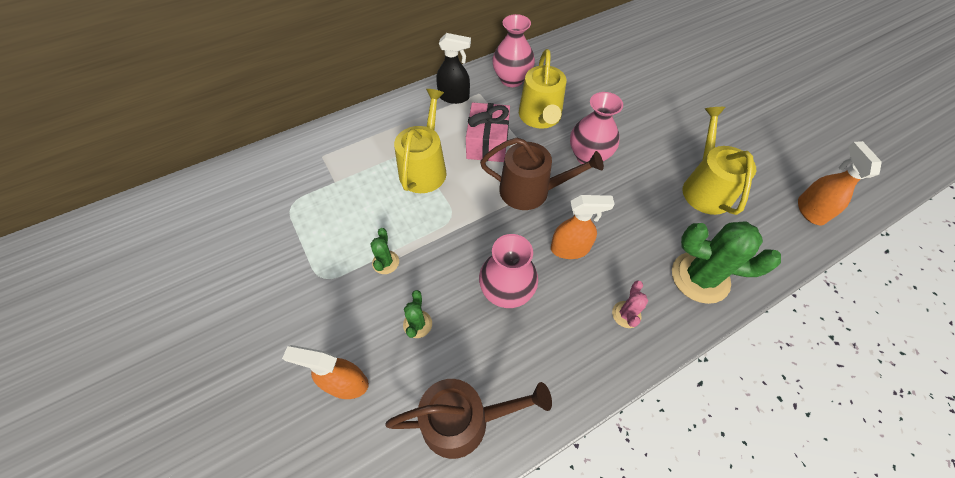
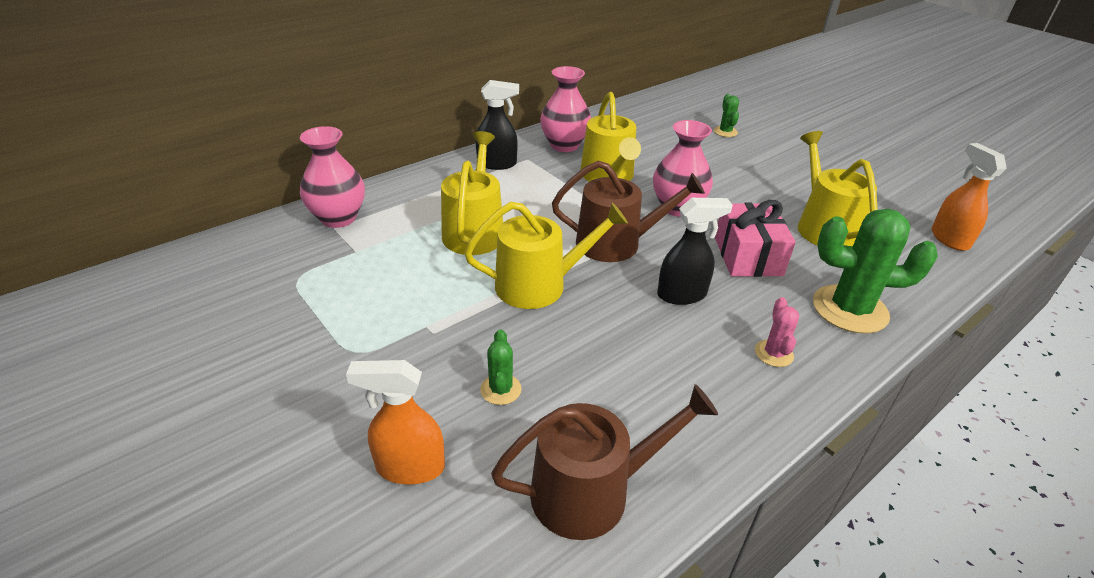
camera: 10 degrees left, 20 degrees down
green cactus [370,228,399,274] -> green cactus moved to [714,94,739,137]
pink gift [466,102,510,162] -> pink gift moved to [715,200,796,277]
pink vase [479,234,538,308] -> pink vase moved to [300,126,365,228]
orange spray bottle [551,195,615,259] -> black spray bottle [657,198,733,305]
none -> yellow watering can [464,202,628,309]

